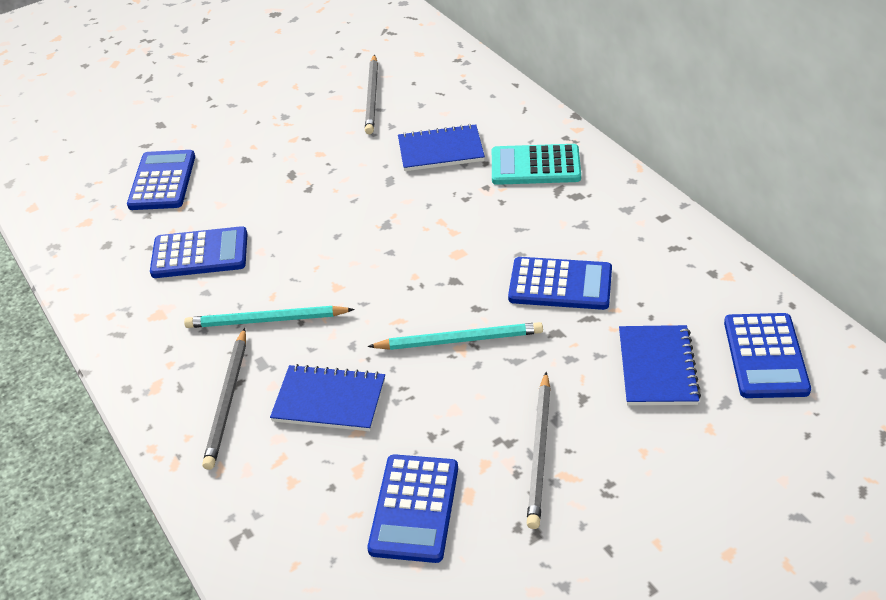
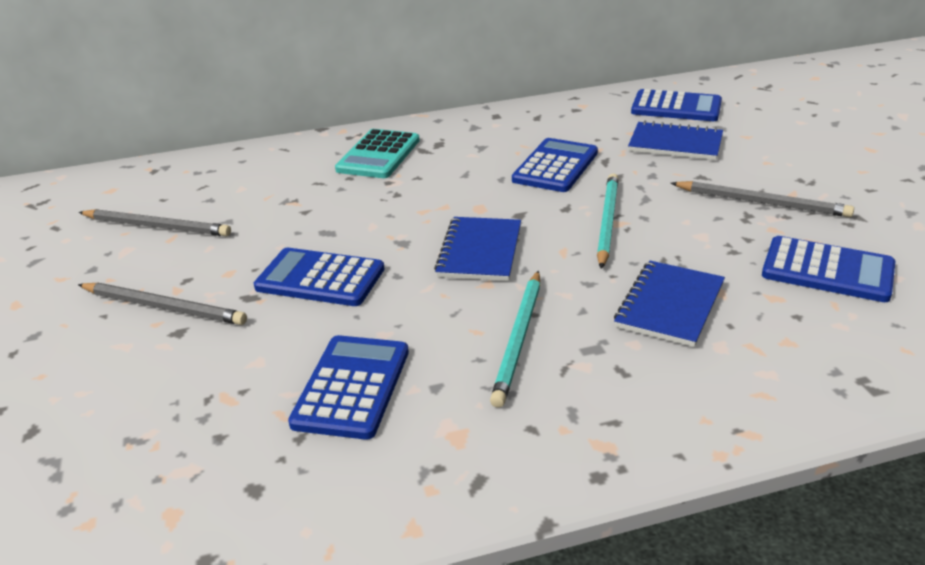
camera: 75 degrees left, 10 degrees down
blue calculator [127,150,195,210] -> blue calculator moved to [254,248,384,306]
grey pencil [202,328,246,470] -> grey pencil moved to [78,283,247,325]
blue notebook [398,124,485,171] -> blue notebook moved to [434,217,521,281]

